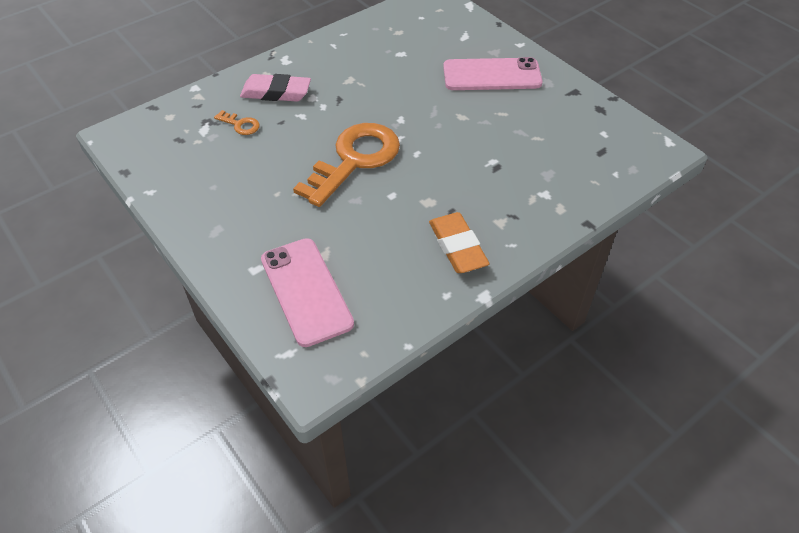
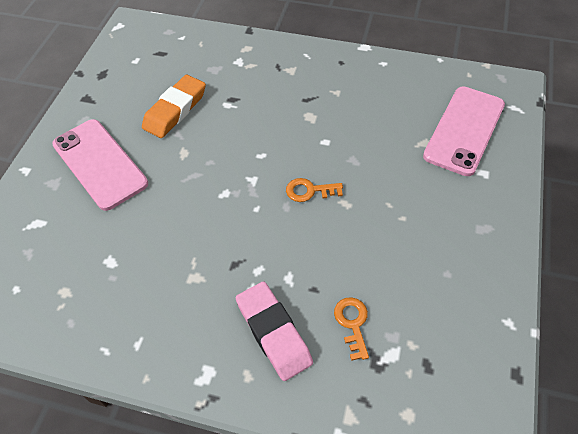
camera: 125 degrees left, 5 degrees up
orange key [293,123,400,207] -> orange key [286,178,343,202], size x0.41
orange eraser [429,212,490,273] -> orange eraser moved to [142,75,206,138]

